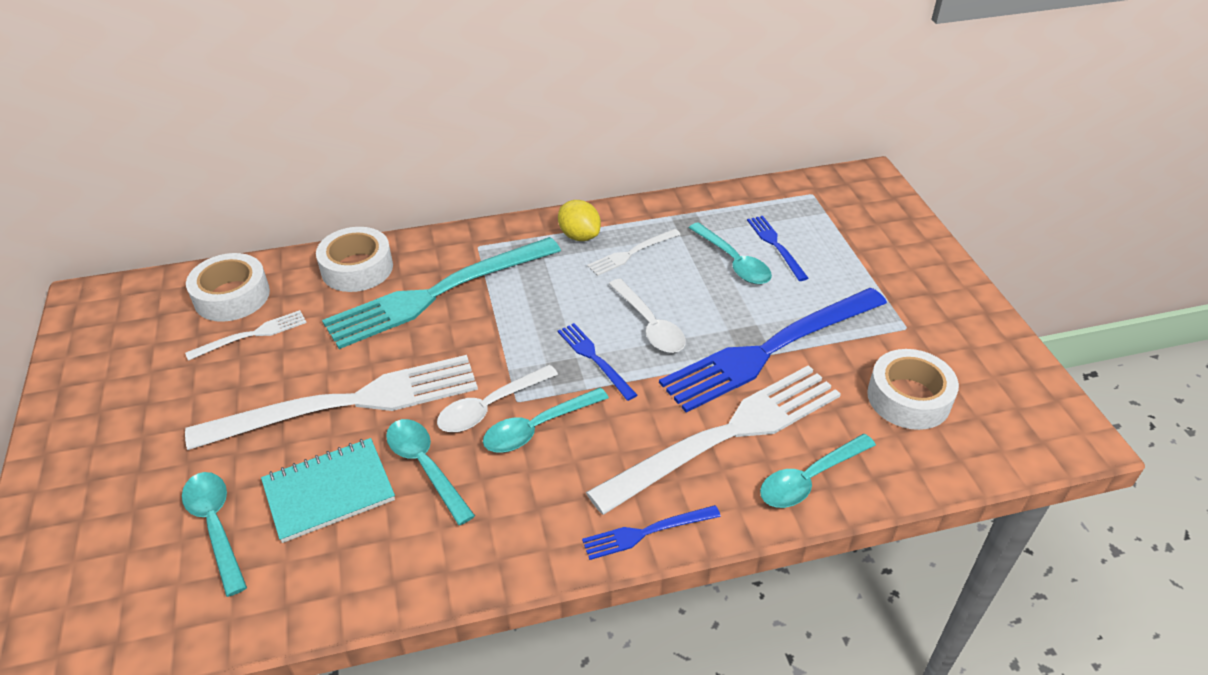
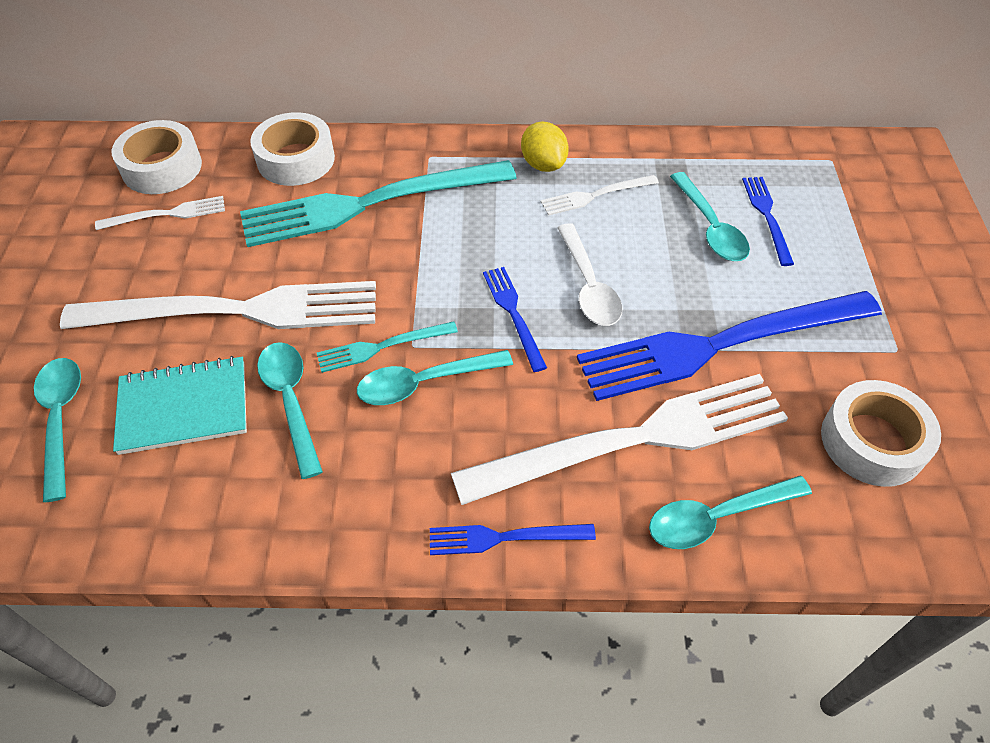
camera: 15 degrees right, 10 degrees up
white spoon [437,365,558,432] -> turquoise fork [317,321,458,373]

